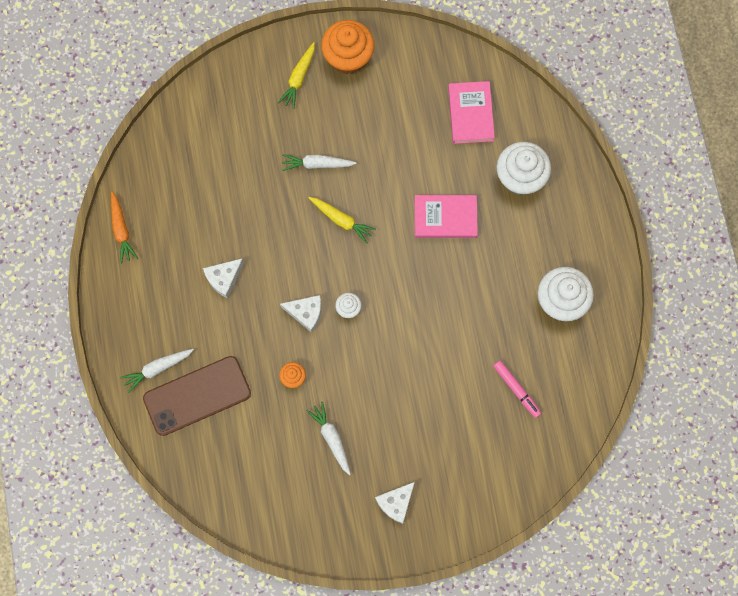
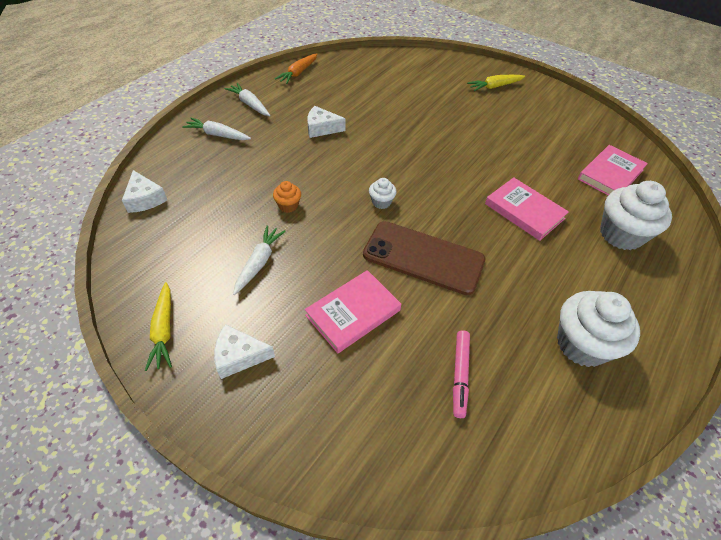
camera: 45 degrees right, 25 degrees down
brown phone [143,356,251,436] -> brown phone moved to [363,221,485,295]
white cheese [280,295,322,333] -> white cheese moved to [122,170,167,213]
white carrot [282,154,357,171] -> white carrot moved to [225,83,270,116]
yellow carrot [308,197,376,244] -> yellow carrot moved to [145,282,172,371]
orange cupcake [321,20,375,74] -> none
none -> pink book [305,270,401,353]

